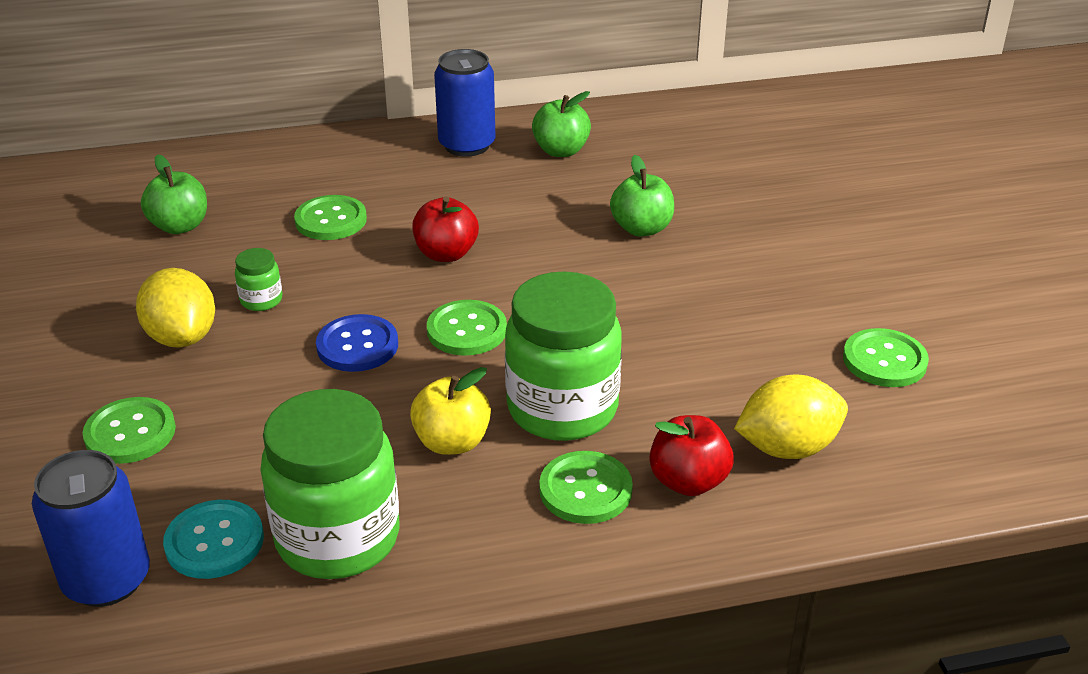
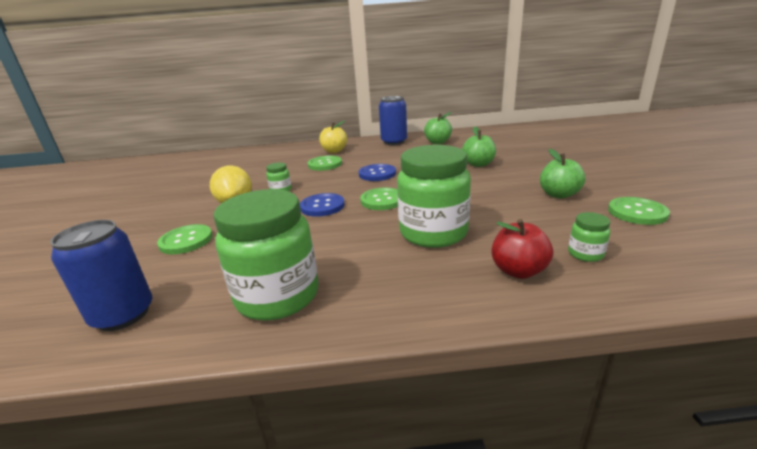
camera: 10 degrees right, 10 degrees down
green apple [141,154,207,234] -> green apple moved to [540,149,586,199]
turquoise button [163,500,264,579] -> none
yellow apple [410,367,491,455] -> yellow apple moved to [319,121,347,153]
red apple [412,197,479,262] -> blue button [359,164,396,181]
green button [539,451,633,524] -> none
yellow lemon [734,374,848,459] -> green jar [568,212,610,262]

